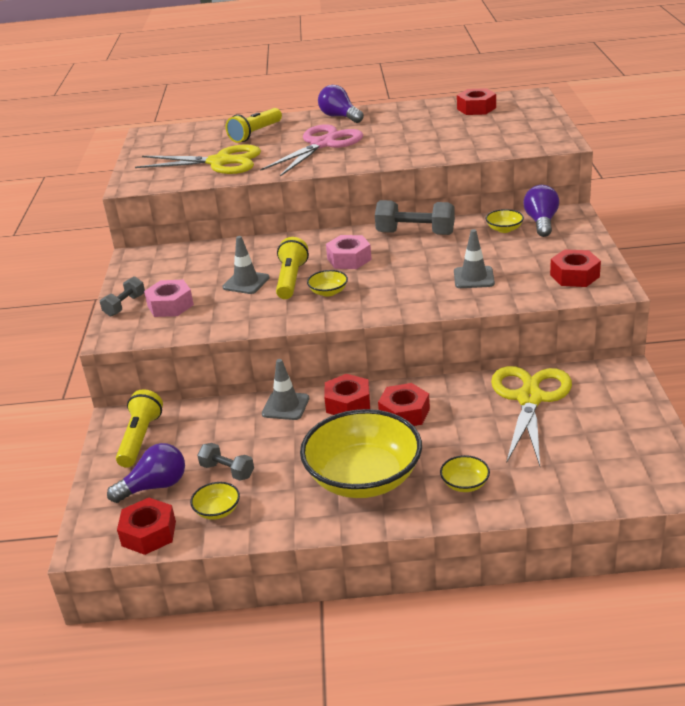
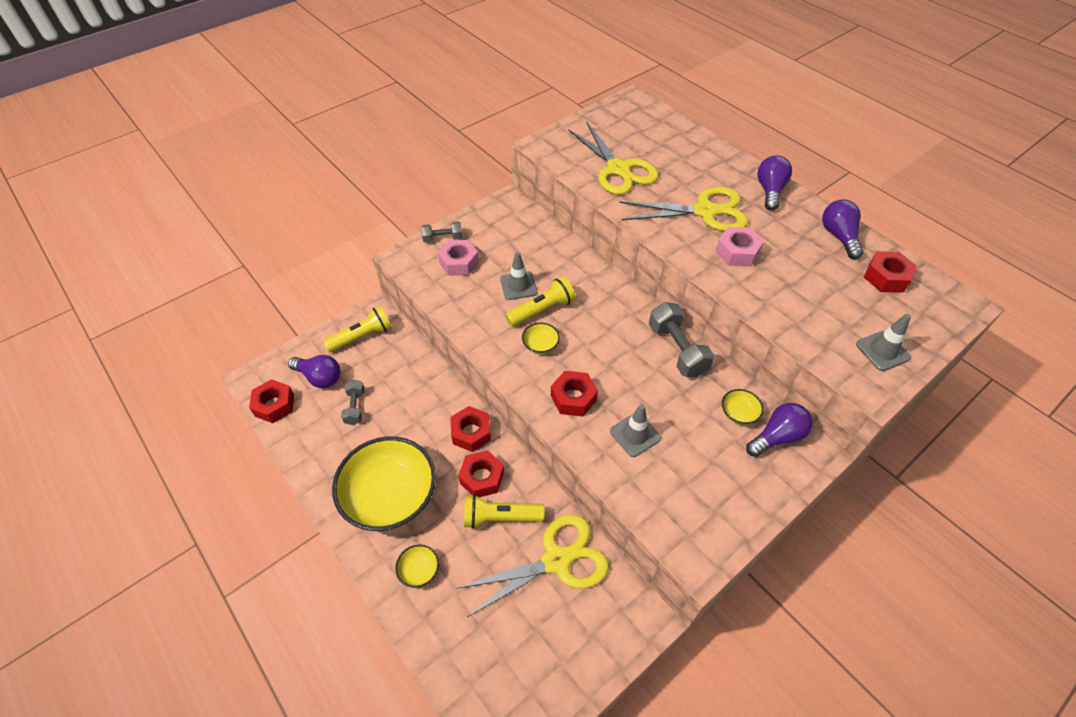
camera: 50 degrees right, 20 degrees up
yellow bowl [190,482,240,520] -> none
yellow flashlight [226,108,282,143] -> yellow flashlight moved to [464,494,545,529]
pink scissors [260,124,363,177] -> yellow scissors [619,187,748,232]
grey traffic cone [262,359,309,420] -> grey traffic cone moved to [856,314,911,371]
pink nut [326,235,372,269] -> pink nut moved to [715,227,764,267]
red nut [550,249,601,287] -> red nut moved to [551,371,598,416]
none -> purple light bulb [822,200,864,259]

